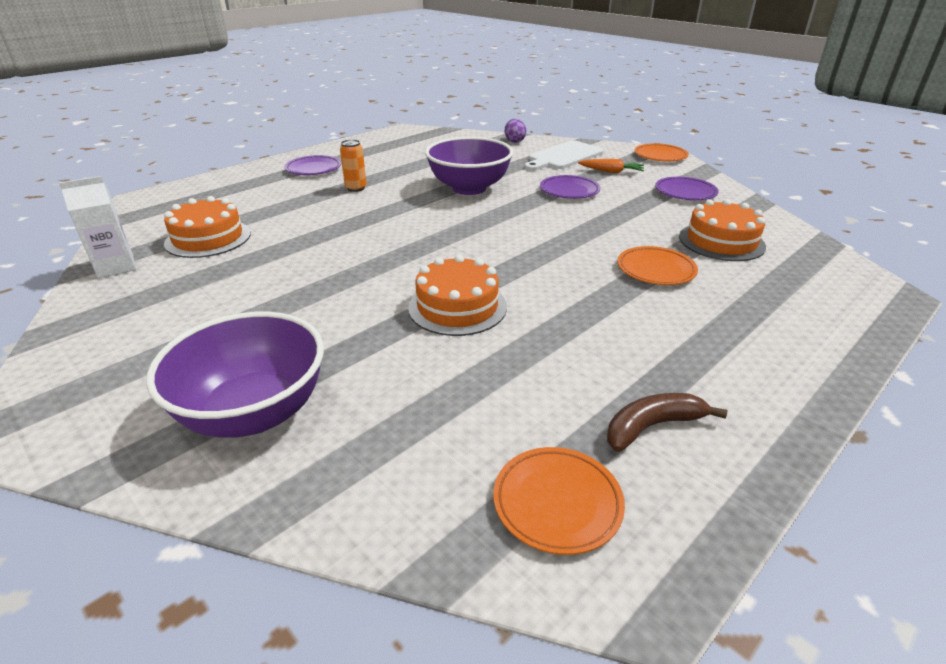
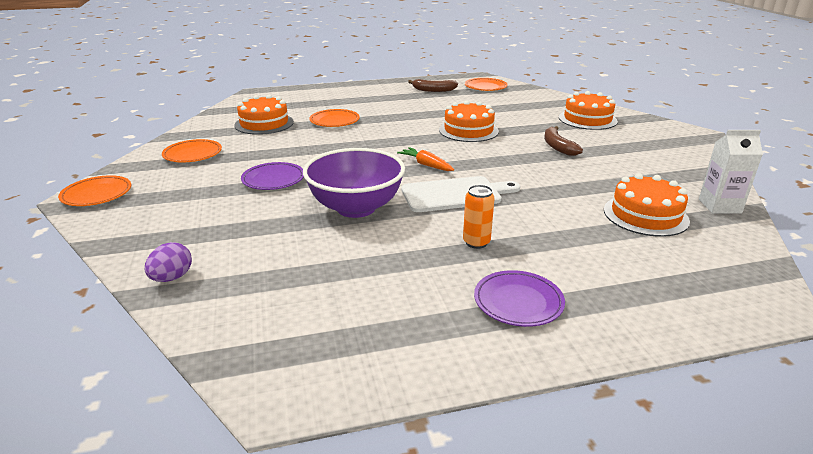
camera: 150 degrees left, 5 degrees down
purple bowl [146,312,324,438] -> orange cake [559,91,618,130]
white cutting board [525,140,604,171] -> white cutting board moved to [401,176,520,212]
orange carrot [578,159,644,173] -> orange carrot moved to [397,147,454,171]
purple plate [655,177,719,200] -> orange plate [162,139,222,162]
none -> brown banana [544,126,583,156]

